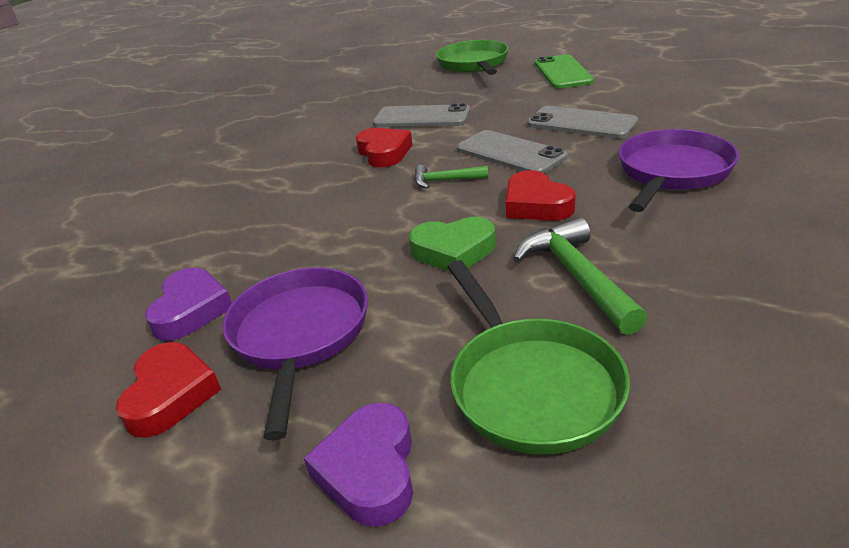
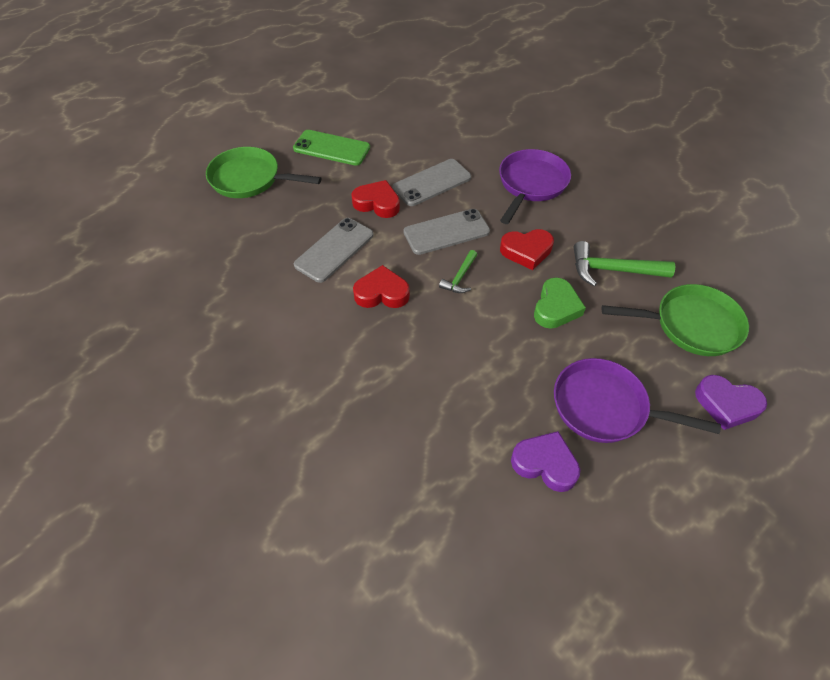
camera: 70 degrees left, 20 degrees up
red heart [116,342,221,438] -> red heart moved to [351,180,400,218]
purple pan [618,129,739,212] -> purple pan turned 60 degrees clockwise [499,149,571,224]

